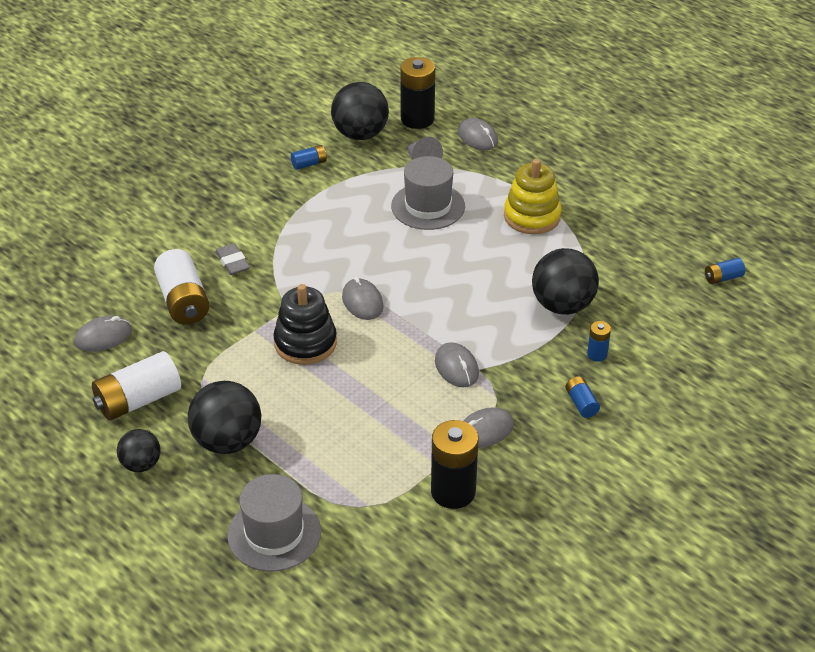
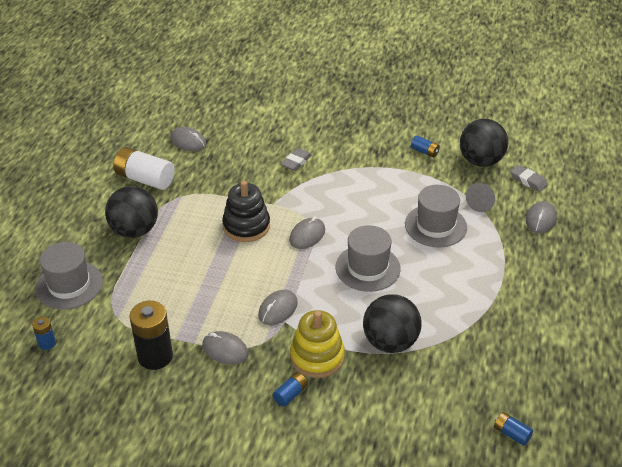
camera: 60 degrees right, 0 degrees up
black ball [117,429,161,472] -> none
white battery [154,249,209,325] -> none
black battery [400,57,435,129] -> grey eraser [510,165,548,192]
yellow stacking toy [504,159,562,234] -> yellow stacking toy moved to [290,310,345,378]
blue battery [587,321,611,361] -> blue battery moved to [32,317,56,350]
none -> grey hat [336,225,401,292]

